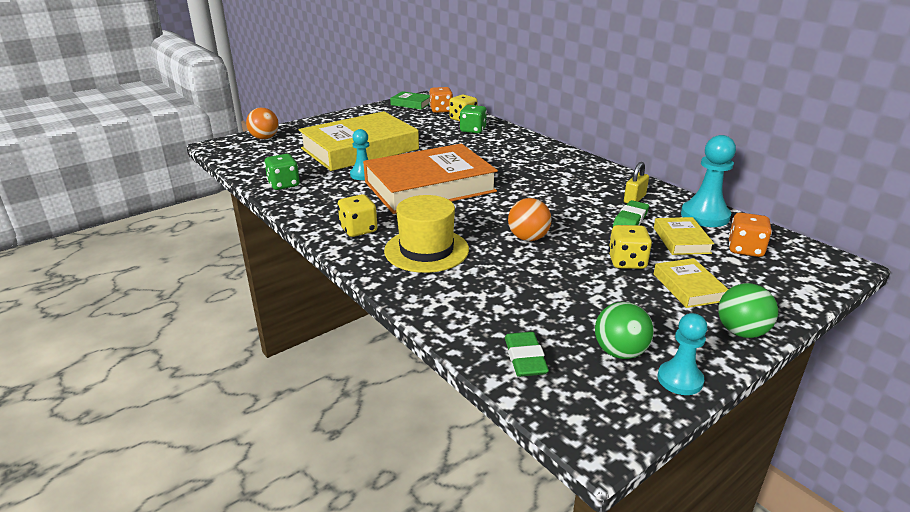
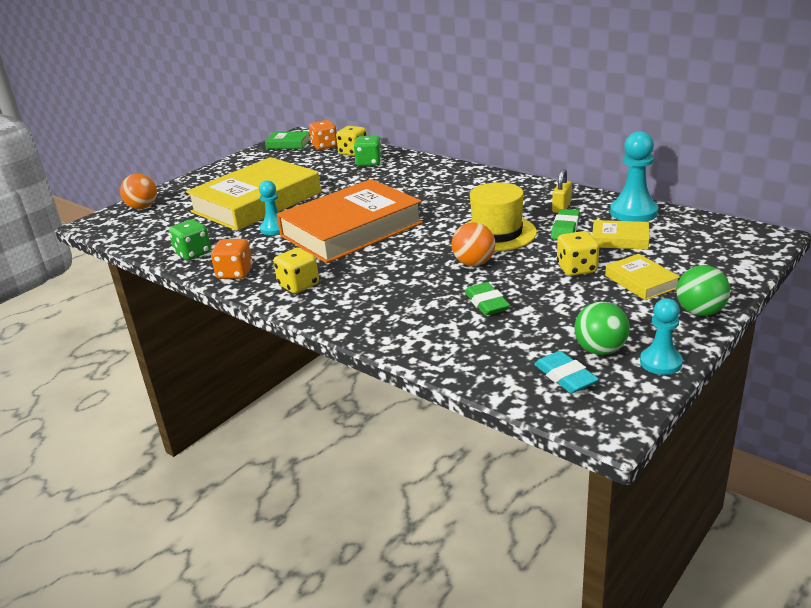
camera: 10 degrees left, 0 degrees up
yellow hat [384,195,469,273] -> yellow hat moved to [465,182,537,251]
green eraser [505,332,549,377] -> green eraser moved to [465,282,510,315]
yellow book [654,217,714,255] -> yellow book turned 60 degrees counterclockwise [592,220,649,250]
orange dice [728,212,772,257] -> orange dice moved to [211,239,253,279]
none -> turquoise eraser [534,351,599,393]

